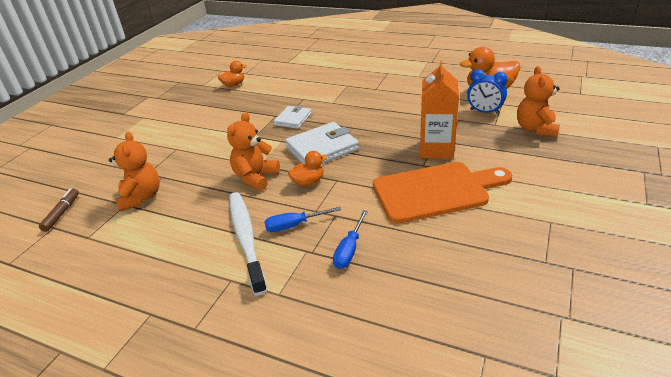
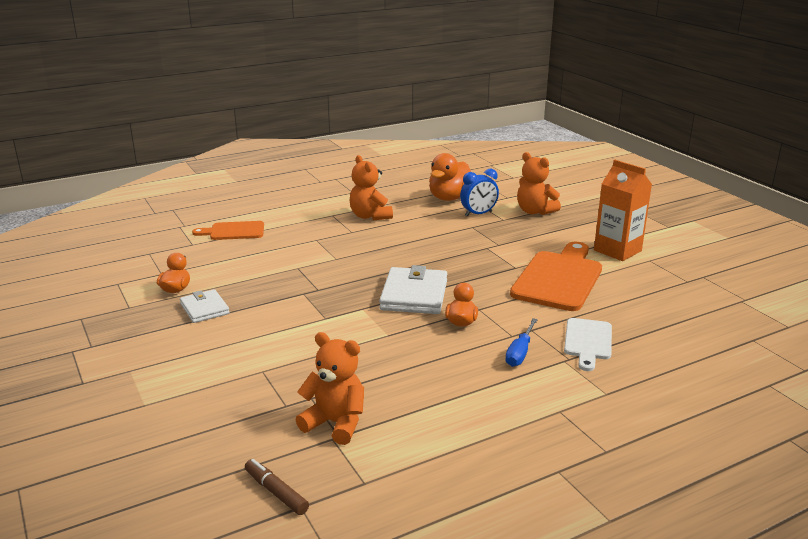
camera: 55 degrees left, 10 degrees down
orange teddy bear [227,112,280,191] -> orange teddy bear moved to [350,155,393,221]
white toothbrush [229,192,267,295] -> none
white wallet [274,105,312,129] -> white wallet moved to [180,289,229,323]
blue screwdriver [333,210,368,269] -> white cutting board [564,318,612,371]
orange carton [420,61,459,159] -> orange carton moved to [594,160,652,261]
none -> orange cutting board [192,221,264,240]

